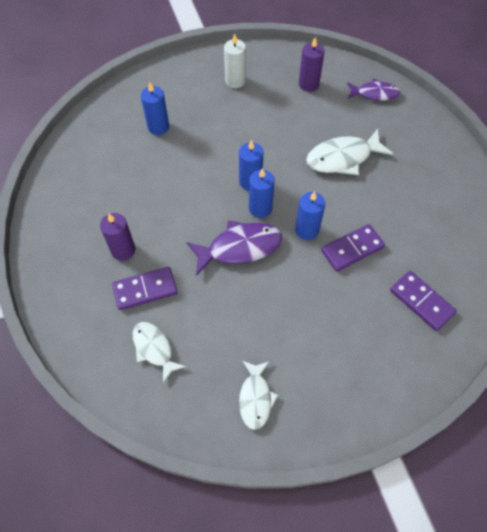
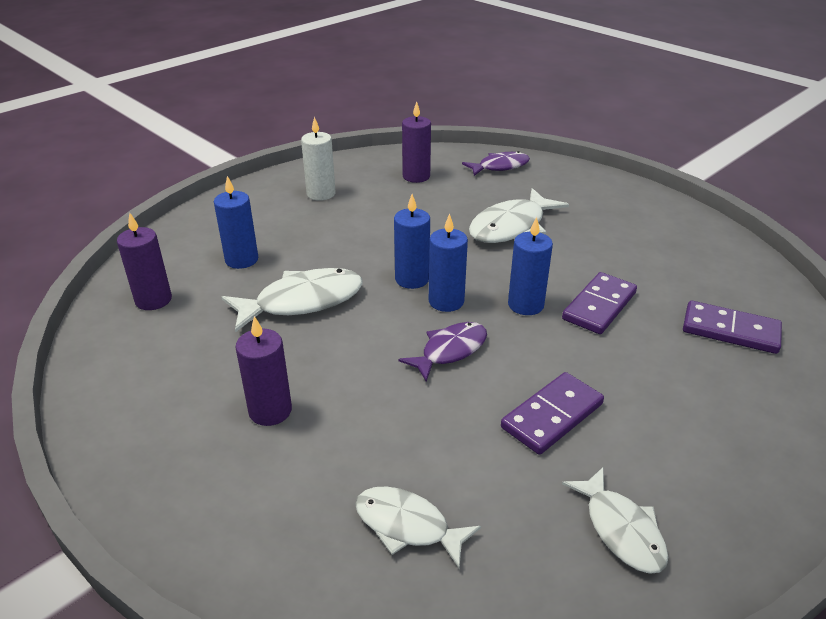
camera: 25 degrees left, 25 degrees down
purple domino [112,267,178,310] -> purple domino moved to [501,372,604,455]
purple fish [186,220,282,276] -> purple fish [398,322,487,382], size x0.65
none -> purple candle [117,212,172,310]
none -> white fish [222,268,363,333]

